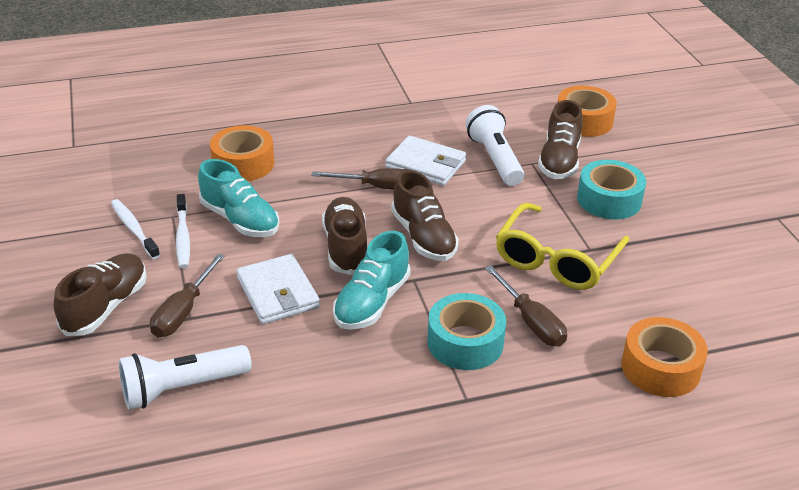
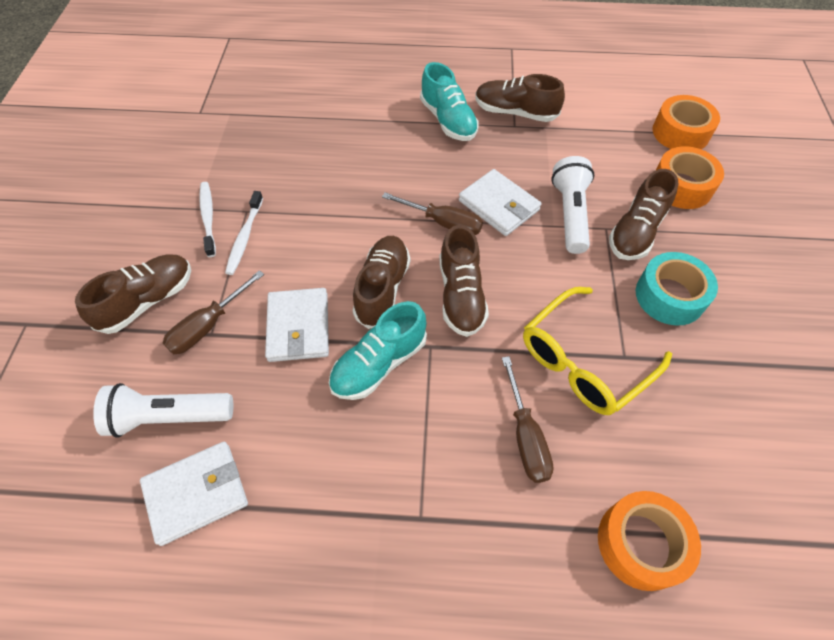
camera: 20 degrees right, 20 degrees up
turquoise shoe [198,159,280,237] -> turquoise shoe moved to [420,62,479,141]
orange tape [210,125,274,181] -> orange tape moved to [652,95,720,149]
turquoise tape [427,293,506,370] -> none
none -> white wallet [140,442,248,546]
none -> brown shoe [475,74,565,122]

